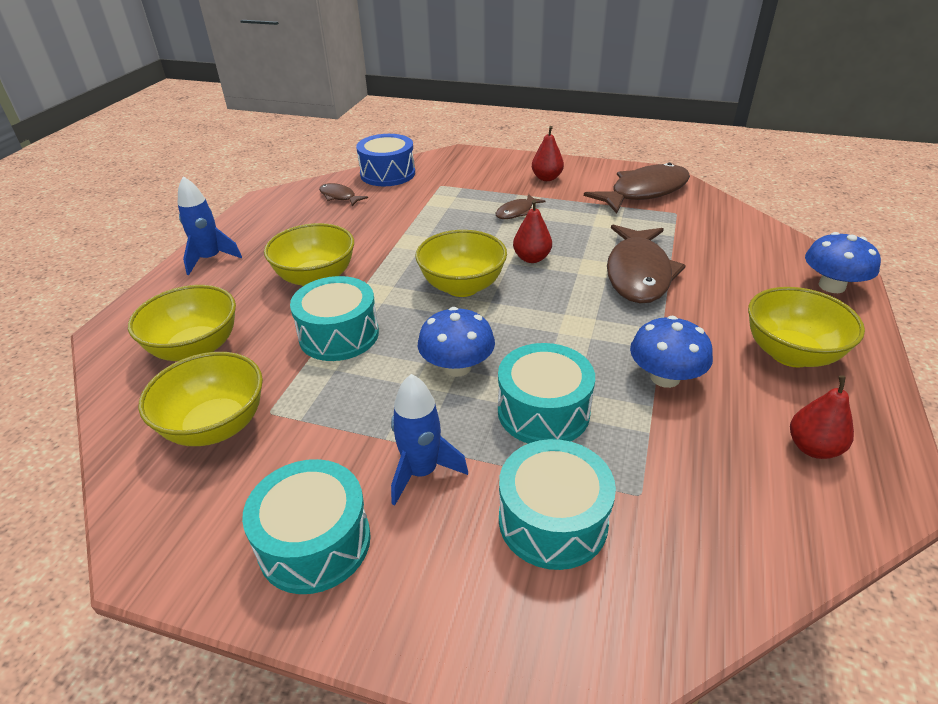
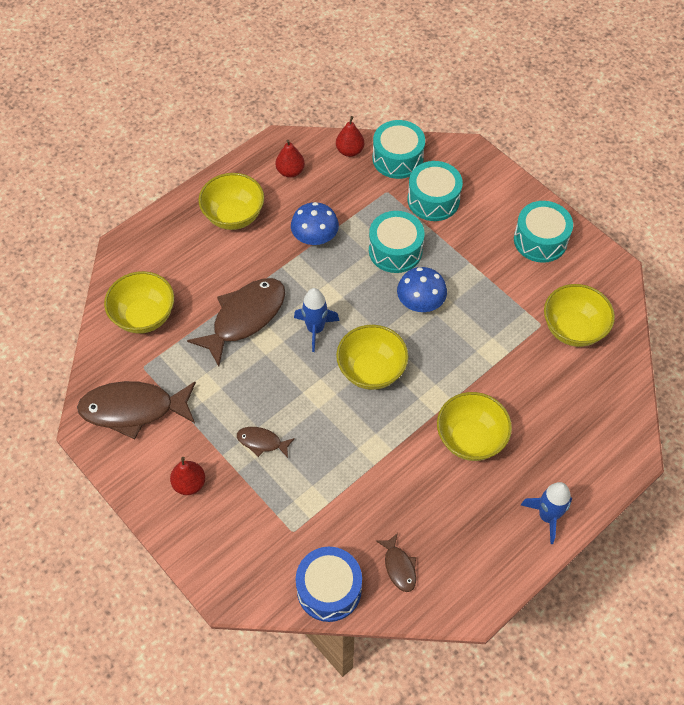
camera: 150 degrees left, 20 degrees up
yellow bowl [128,285,236,361] -> yellow bowl moved to [104,271,174,334]
turquoise drum [290,276,379,361] -> turquoise drum moved to [373,120,425,179]
blue rocket [391,374,468,505] -> blue rocket moved to [294,288,339,352]
brown fish [495,194,546,219] -> brown fish turned 150 degrees counterclockwise [237,427,295,458]
red pear [513,200,552,263] -> red pear moved to [336,116,364,157]
blue mushroom [805,232,881,293] -> none

